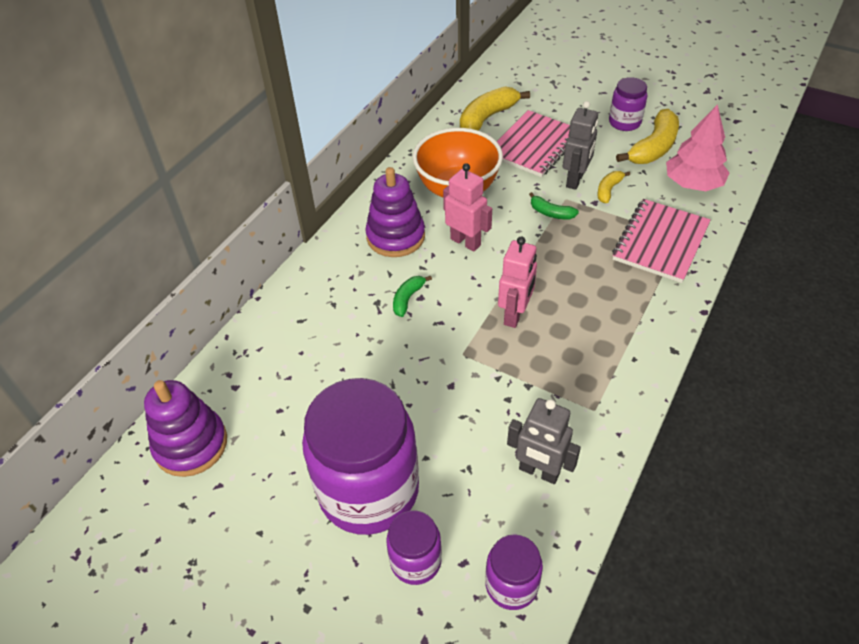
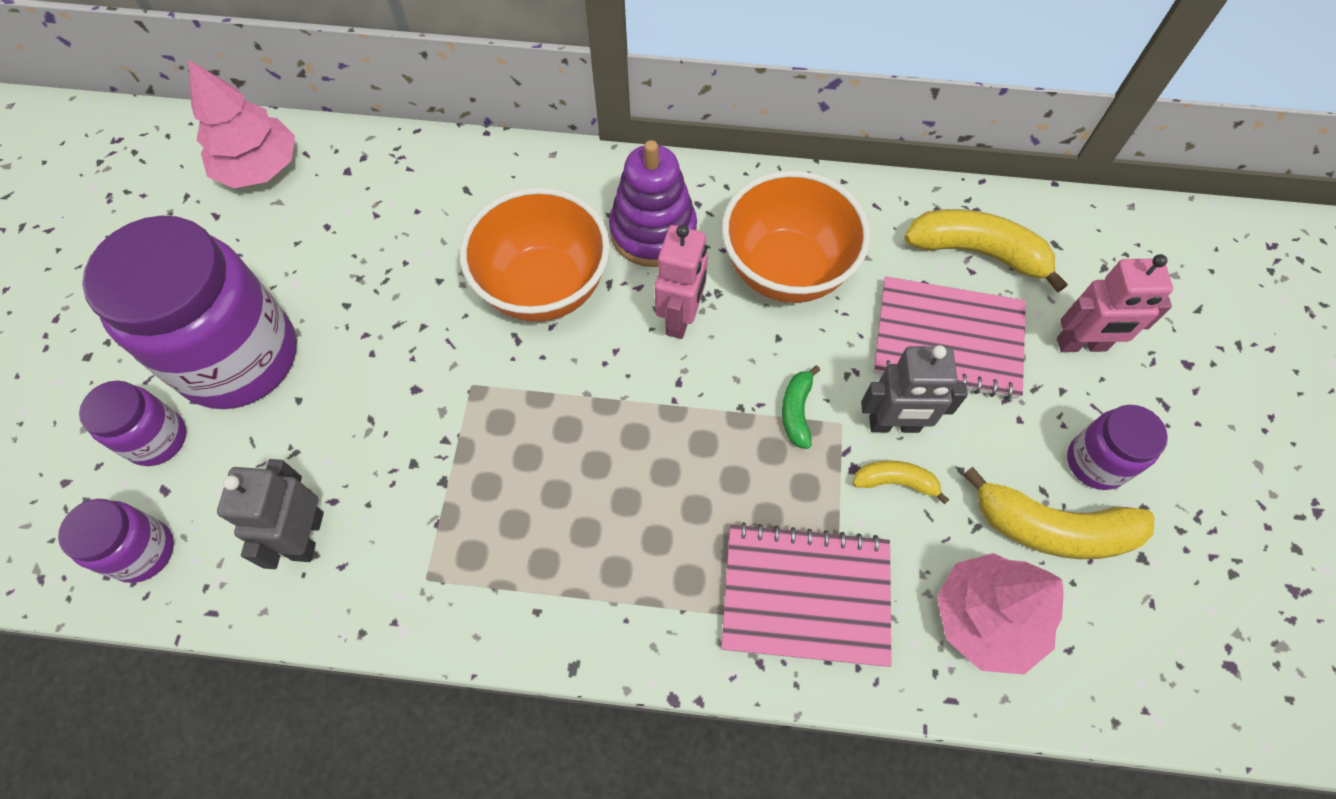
camera: 65 degrees right, 15 degrees up
purple stacking toy [144,380,227,477] -> pink tree [188,59,295,188]
green banana [393,276,432,317] -> orange bowl [460,187,610,322]
pink robot [498,237,537,328] -> pink robot moved to [1057,254,1173,352]

